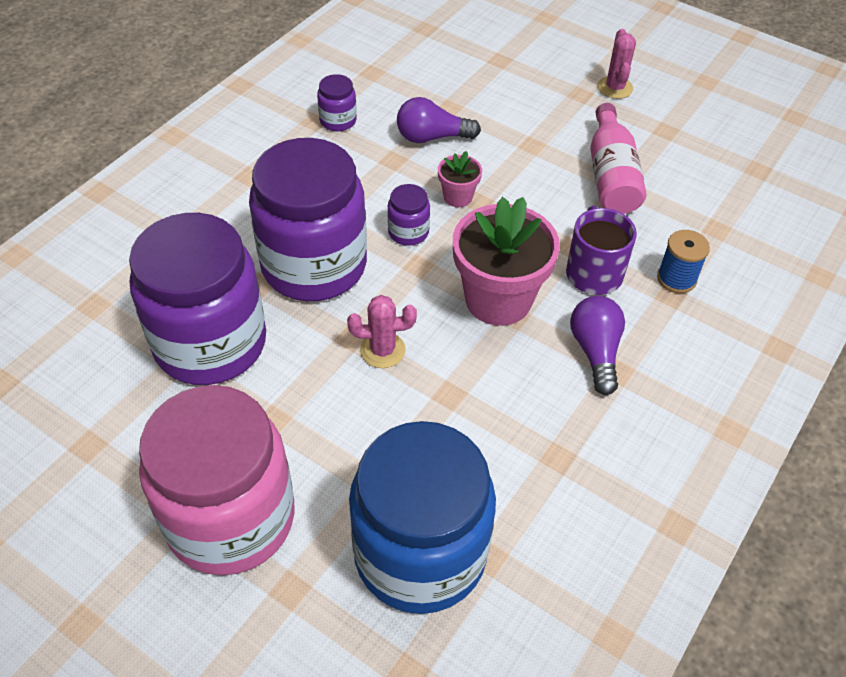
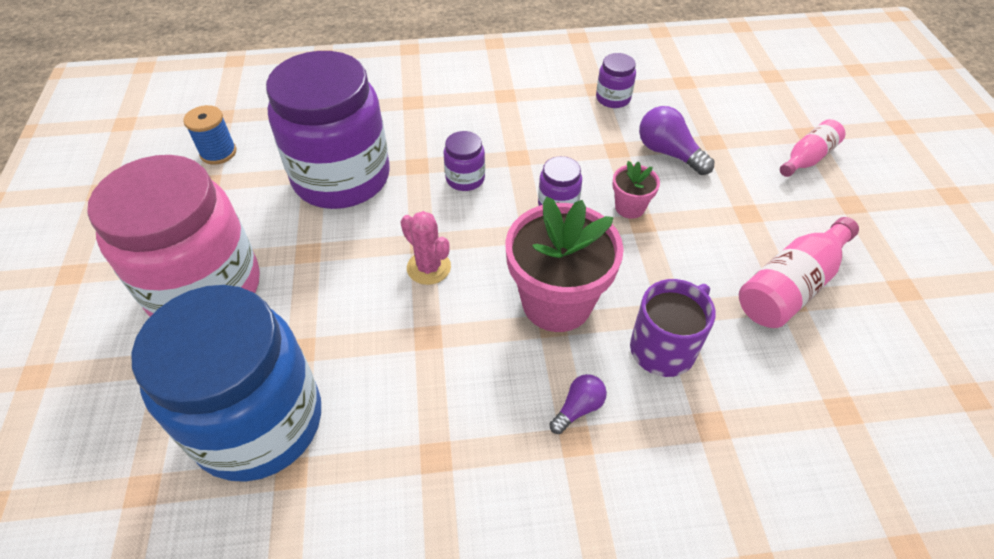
camera: 50 degrees right, 0 degrees up
purple jar [249,138,367,301] -> purple jar [443,131,485,191], size x0.40
purple light bulb [570,296,625,395] -> purple light bulb [549,374,607,434], size x0.61
pink cactus [598,29,636,99] -> none
blue spool [657,230,710,293] -> blue spool moved to [183,105,236,165]
none -> pink bottle [780,119,845,177]

